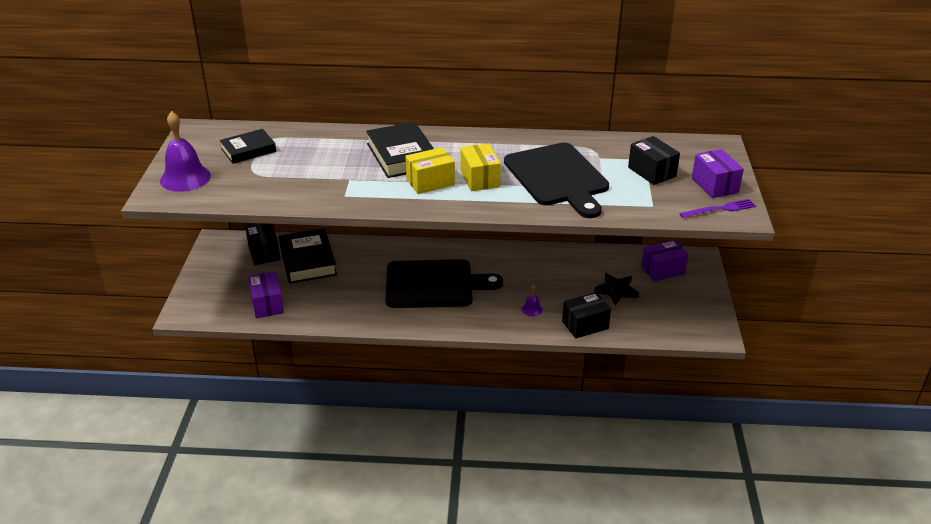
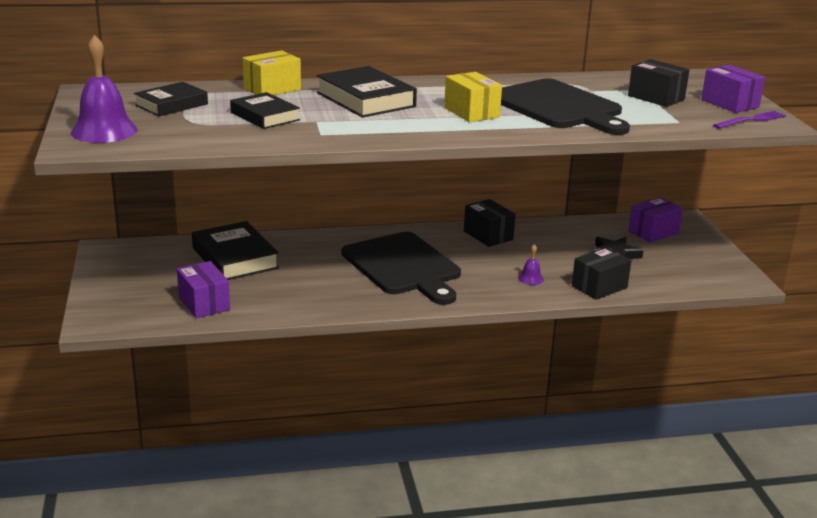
camera: 15 degrees left, 10 degrees down
black box [245,223,280,265] -> black box moved to [464,199,516,247]
black cutting board [386,259,503,308] -> black cutting board turned 75 degrees clockwise [342,232,461,305]
yellow box [405,147,455,194] -> yellow box moved to [243,50,301,95]
none -> black book [230,92,300,129]

